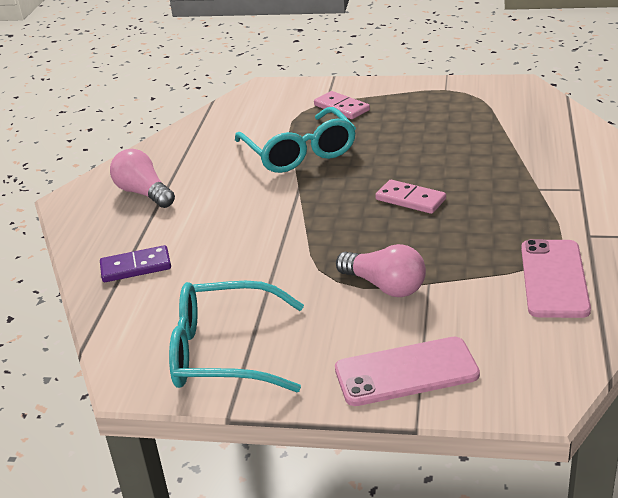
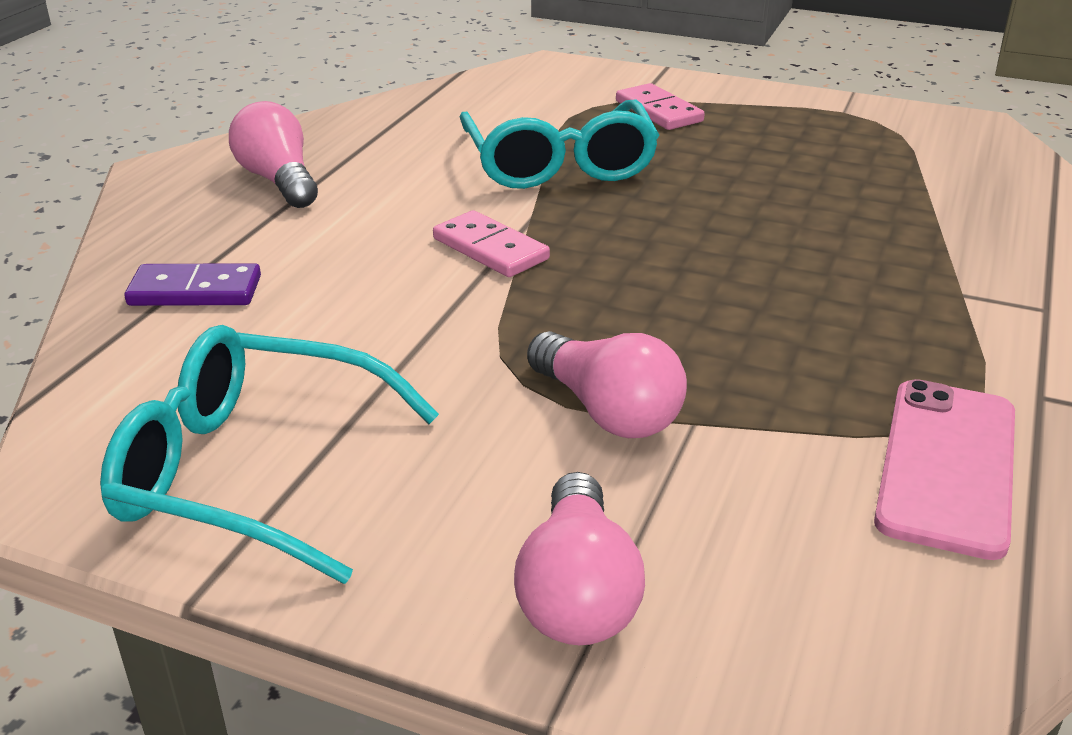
camera: 10 degrees right, 0 degrees up
pink phone [335,337,480,406] -> pink light bulb [514,472,645,645]
pink domino [375,180,446,214] -> pink domino moved to [433,210,550,277]

